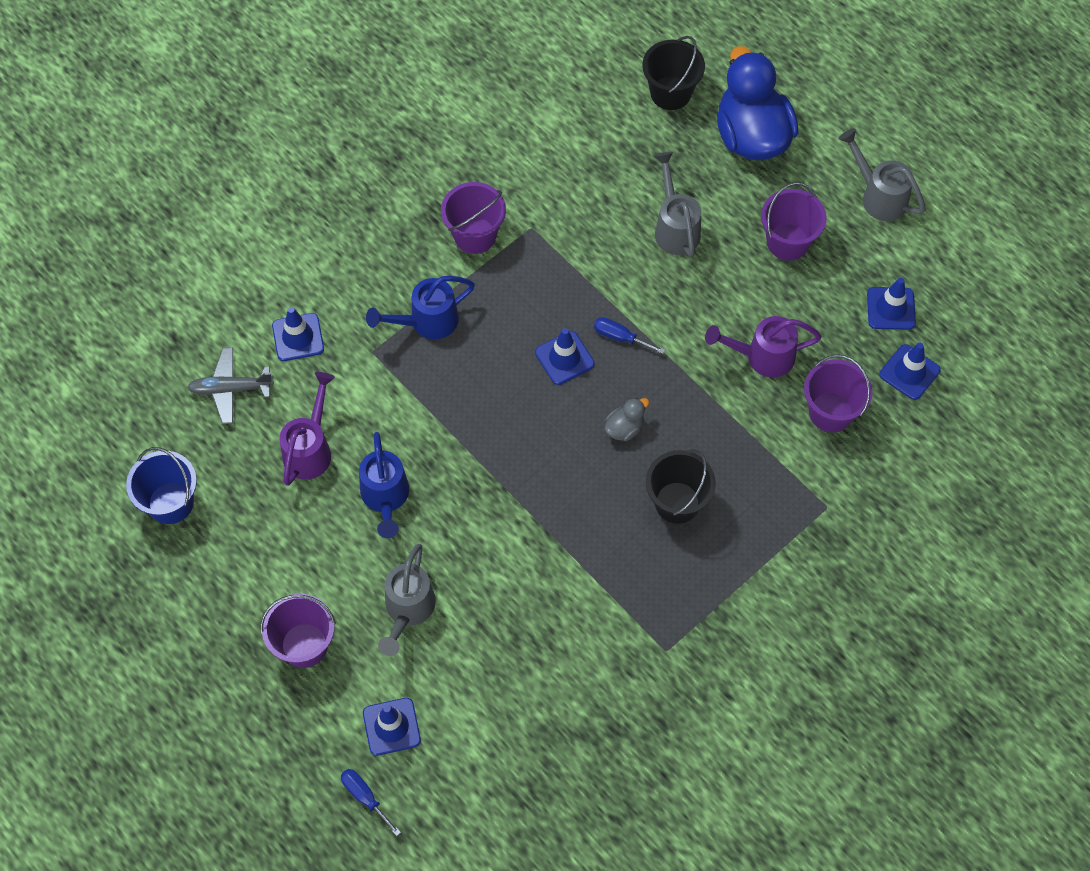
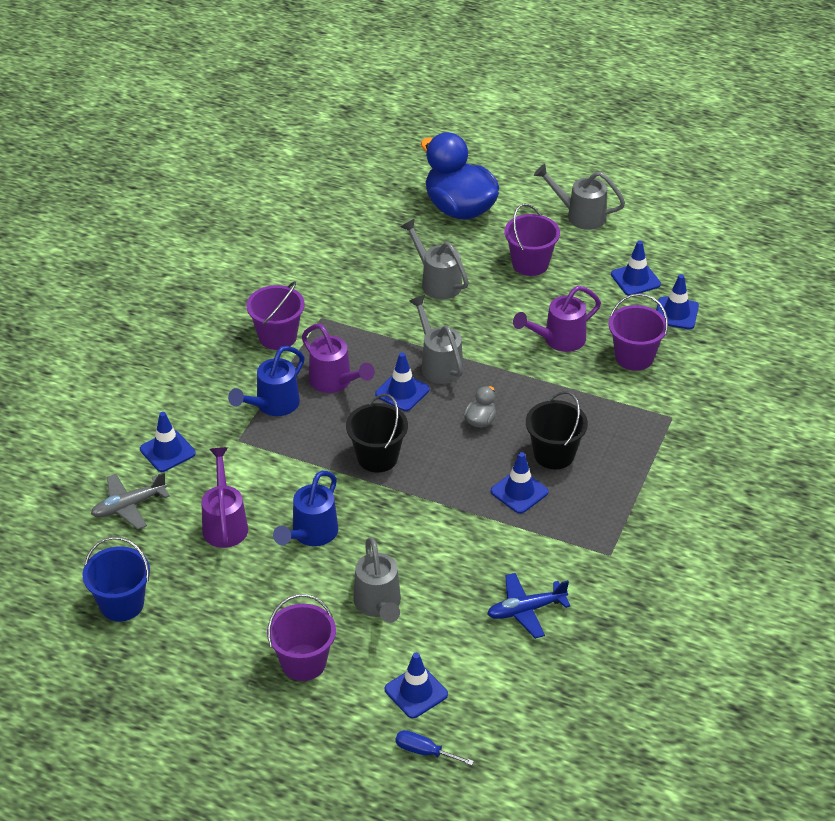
camera: 25 degrees left, 20 degrees down
blue watering can [359,432,409,538] -> blue watering can turned 60 degrees clockwise [273,470,338,546]
blue screwdriver [594,317,665,354] -> grey watering can [409,295,463,384]
black bucket [642,36,705,110] -> black bucket moved to [346,394,408,472]
none -> purple watering can [302,324,375,393]
none -> blue plane [487,573,571,639]
none -> blue traffic cone [491,452,549,514]

